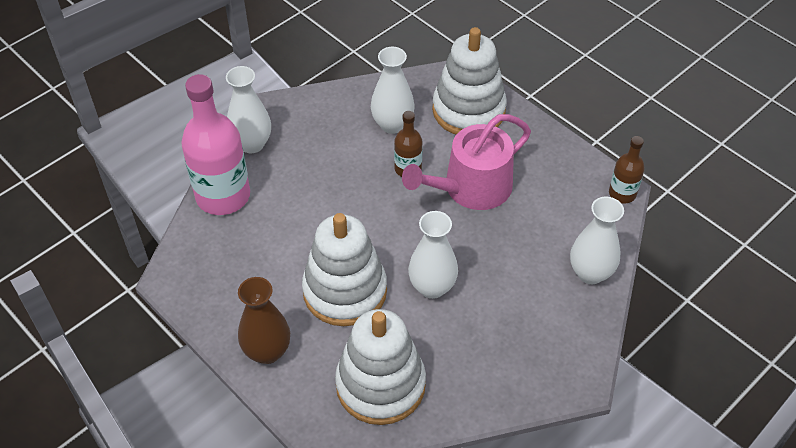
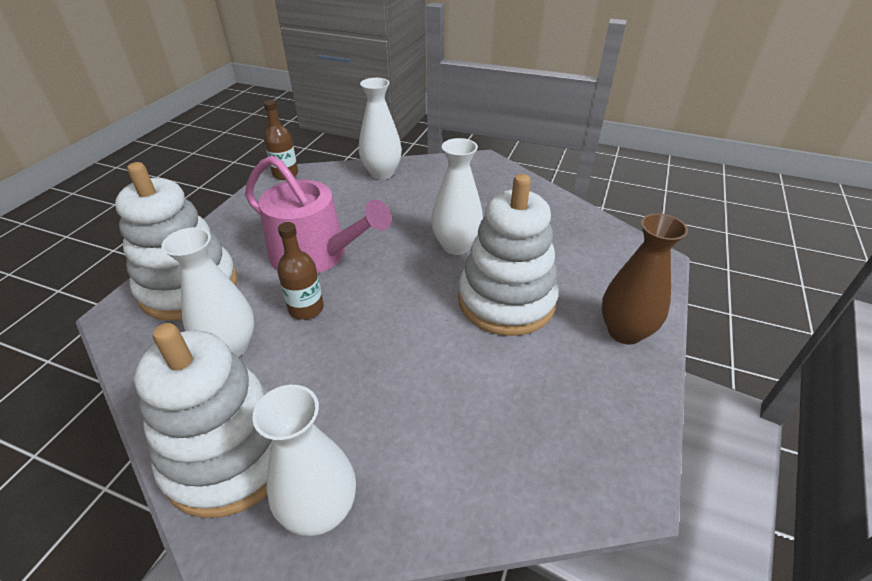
camera: 115 degrees left, 10 degrees down
pink bottle [181,74,250,215] -> none
white stacking toy [335,309,426,425] -> white stacking toy moved to [134,323,273,518]

